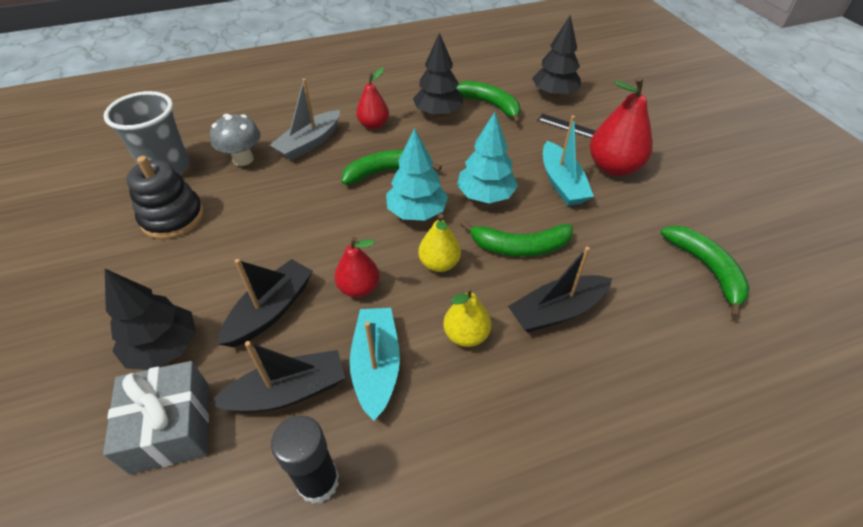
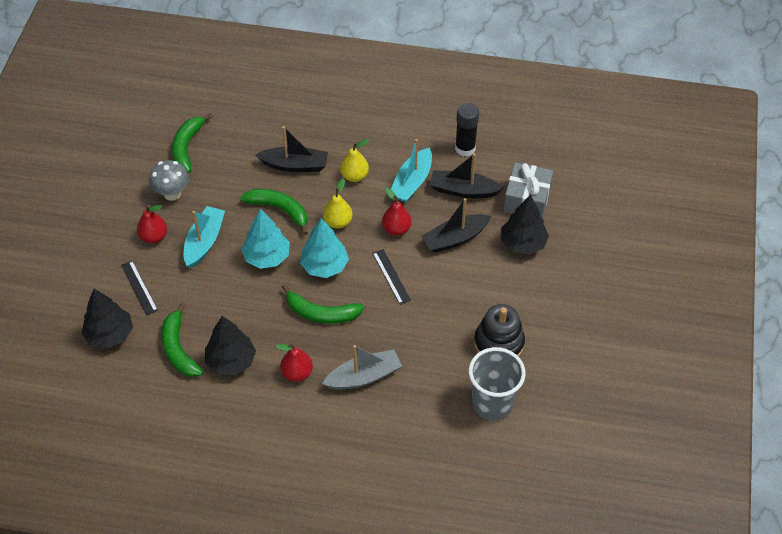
camera: 150 degrees left, 5 degrees up
grey mushroom [210,114,261,166] -> grey mushroom moved to [149,160,189,201]
red pear [590,76,653,176] -> red pear [137,205,167,244], size x0.61
none -> black ruler [373,249,411,305]

